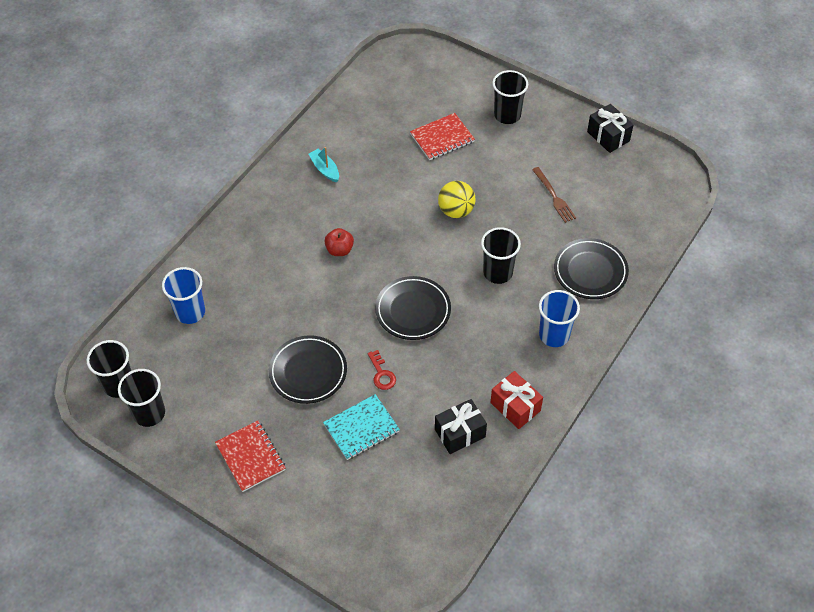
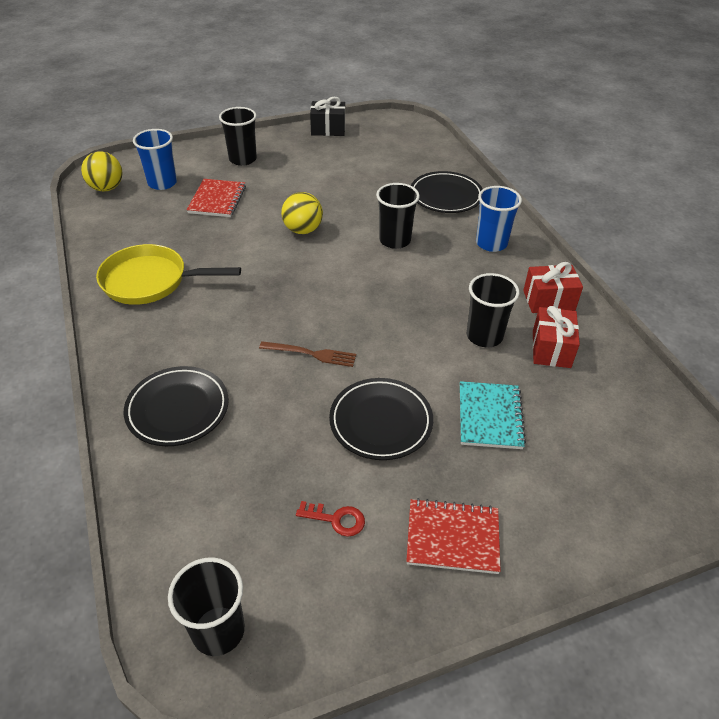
camera: 55 degrees left, 10 degrees down
black cup [118,369,165,427] -> black cup moved to [467,273,519,347]
blue cup [162,267,205,324] -> blue cup moved to [133,129,177,190]
turquoise boat [308,147,339,182] -> yellow pan [96,244,241,305]
red apple [324,228,354,256] -> none
red key [368,350,396,390] -> red key moved to [296,501,365,537]
black plate [375,276,451,340] -> black plate moved to [124,366,229,446]
black gift [435,399,487,454] -> red gift [533,306,580,368]
brown fork [532,167,576,223] -> brown fork moved to [259,341,356,367]
none -> yellow ball [81,151,123,191]

